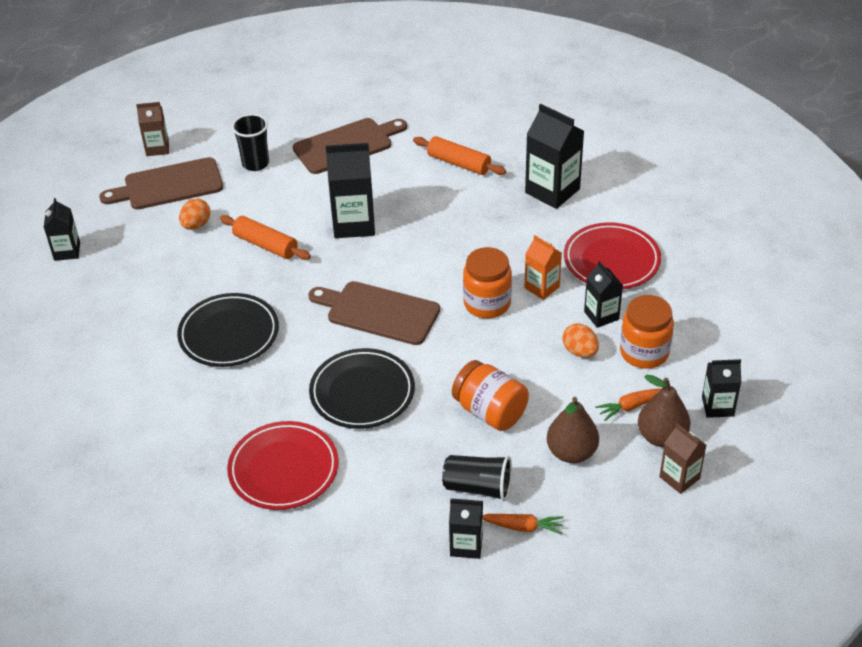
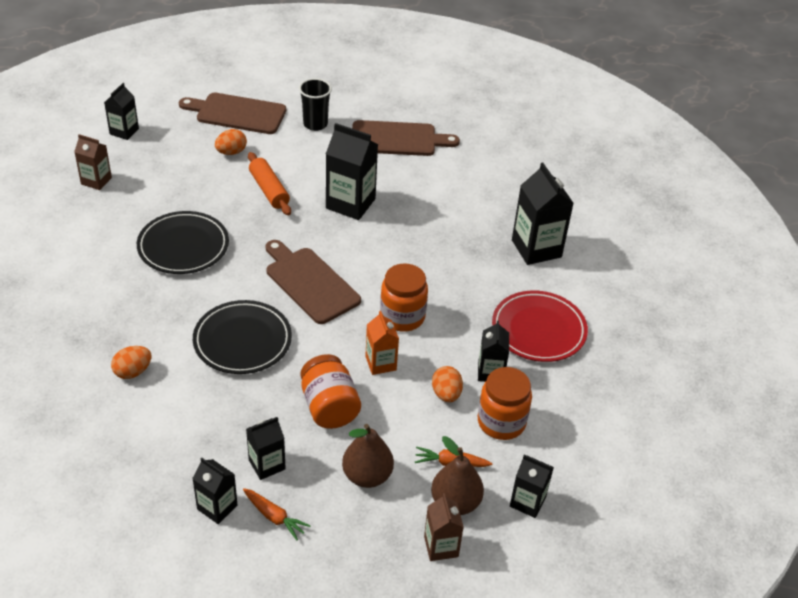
camera: 25 degrees right, 0 degrees up
brown carton [136,102,169,156] -> brown carton moved to [74,134,112,190]
red plate [227,421,339,510] -> orange egg [111,346,152,379]
orange rolling pin [413,136,506,175] -> none
black cup [442,455,512,501] -> black carton [246,417,286,480]
orange carton [525,235,562,300] -> orange carton moved to [365,311,399,375]

